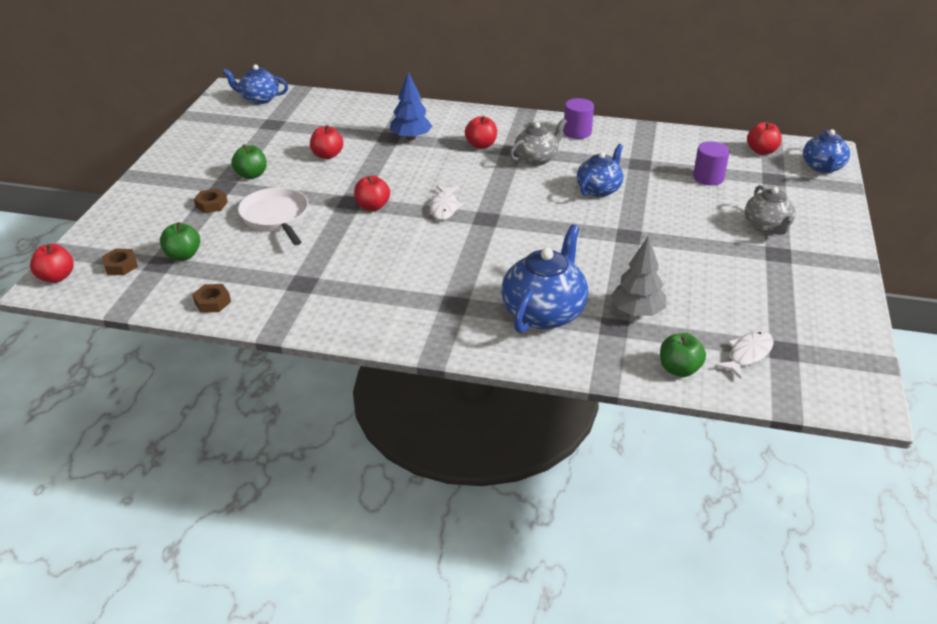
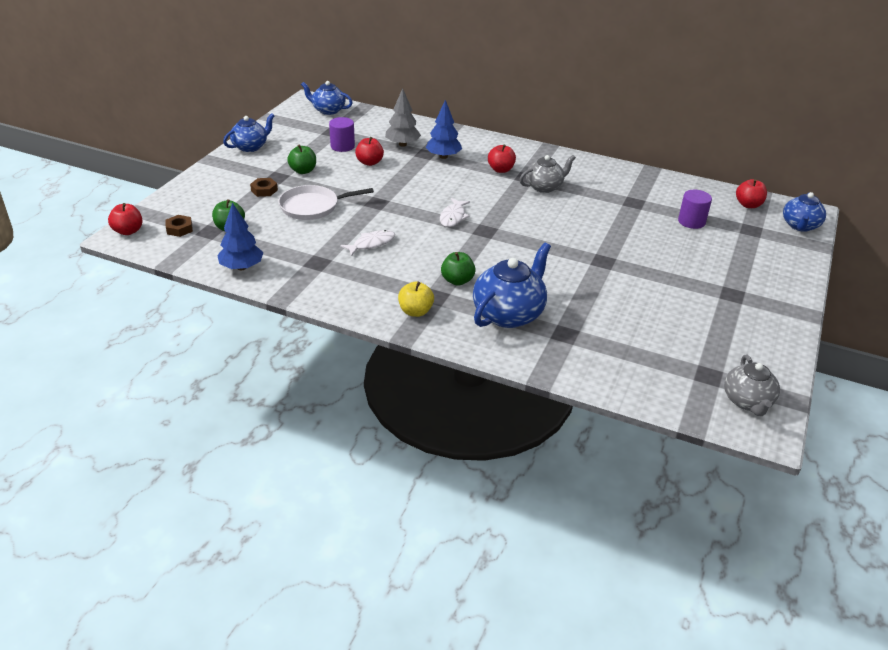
camera: 10 degrees right, 0 degrees up
brown nut [192,284,231,313] -> blue tree [217,203,263,270]
white pan [238,187,309,245] -> white pan turned 90 degrees counterclockwise [278,185,374,220]
red apple [354,176,390,211] -> none
purple cylinder [563,98,594,139] -> purple cylinder moved to [329,117,355,152]
blue teapot [577,144,623,197] -> blue teapot moved to [223,113,275,152]
grey tree [611,236,666,316] -> grey tree moved to [385,88,421,147]
green apple [660,333,706,377] -> green apple moved to [441,252,476,286]
white fish [715,331,773,379] -> white fish moved to [340,230,395,256]
grey teapot [745,185,796,235] -> grey teapot moved to [724,354,780,416]
none -> yellow apple [398,281,434,317]

